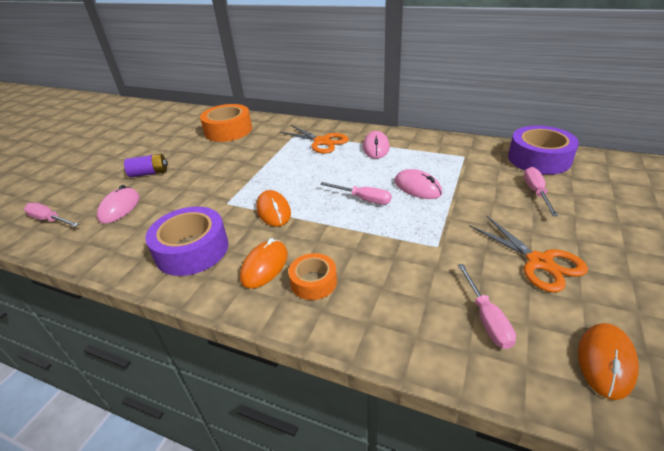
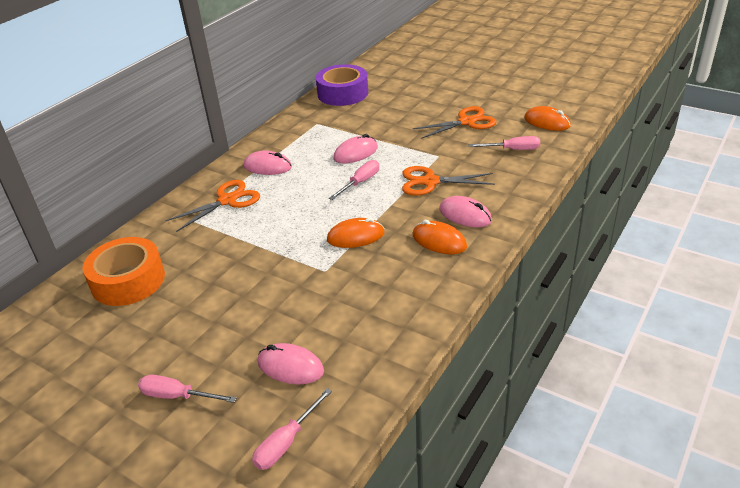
camera: 80 degrees left, 0 degrees up
purple battery [124,154,168,177] -> none
purple tape [145,207,228,276] -> none
orange tape [288,253,337,300] -> pink mouse [439,196,492,227]
pink screwdriver [524,167,558,216] -> pink screwdriver moved to [138,375,236,403]
none -> orange scissors [402,166,495,196]

